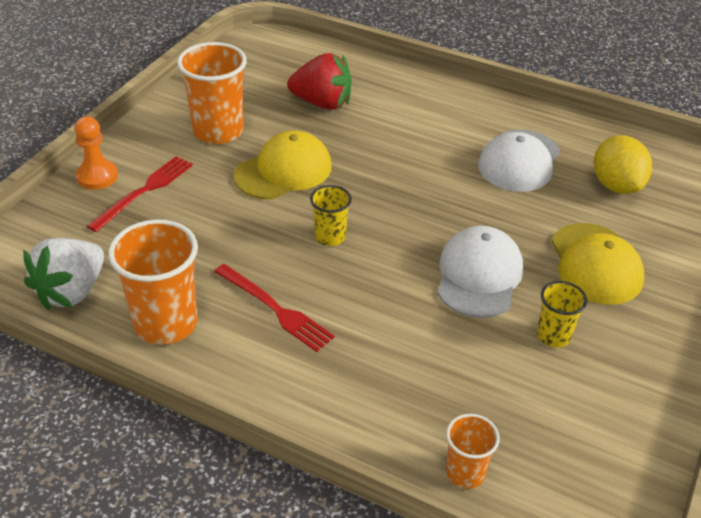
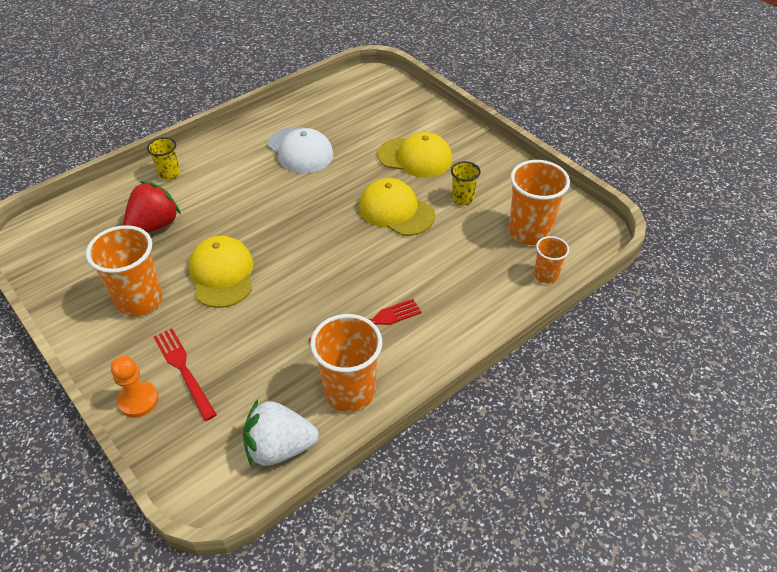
camera: 65 degrees left, 5 degrees up
white strawberry [23,238,104,310] -> white strawberry turned 120 degrees clockwise [243,399,318,466]
yellow cup [310,185,352,246] -> yellow cup moved to [147,137,180,180]
white cap [438,226,523,318] -> yellow cap [359,178,435,236]
yellow lemon [594,135,652,194] -> none
none -> orange cup [508,160,570,245]

